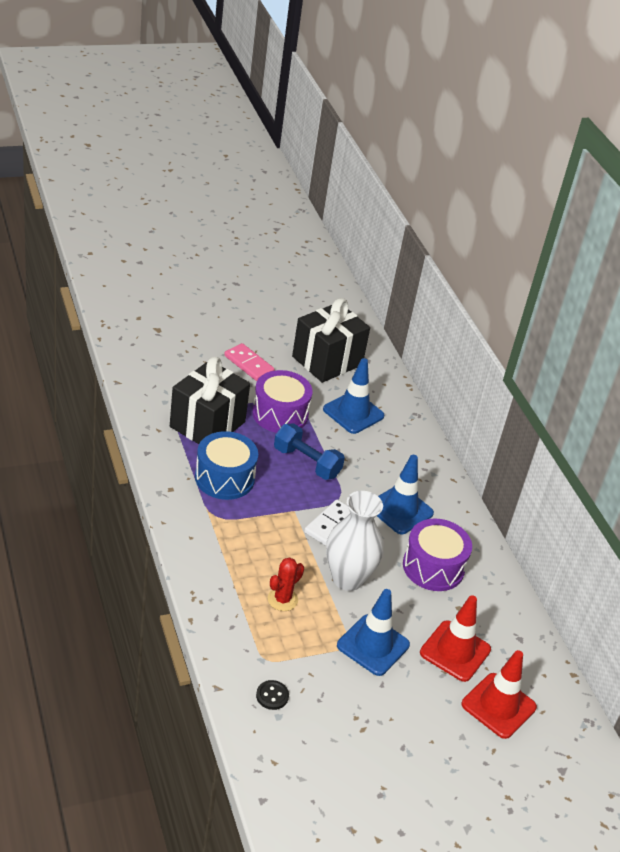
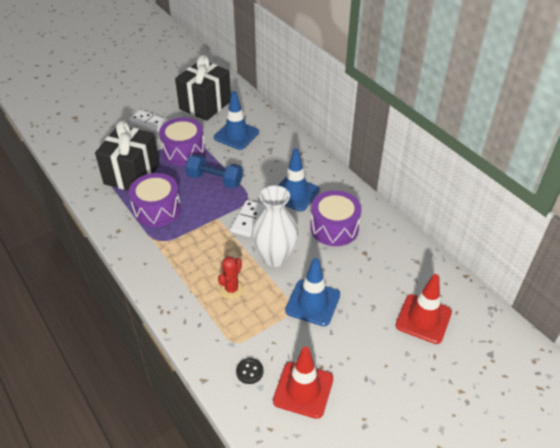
camera: 10 degrees left, 5 degrees up
blue drum [195,431,258,500] -> purple drum [129,173,181,227]
pink domino [224,343,275,381] -> white domino [129,110,169,133]
red traffic cone [420,595,491,682] -> red traffic cone moved to [273,347,333,419]

